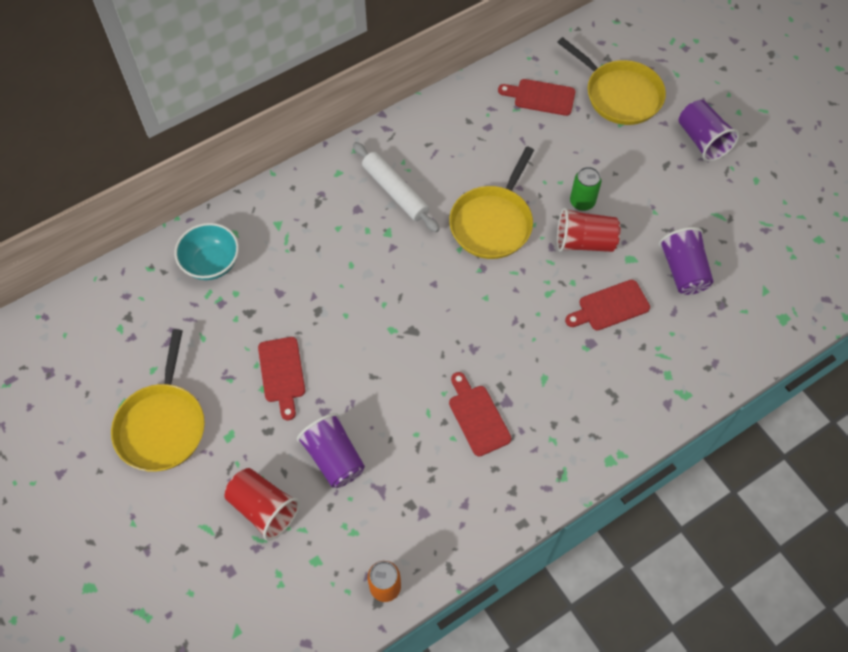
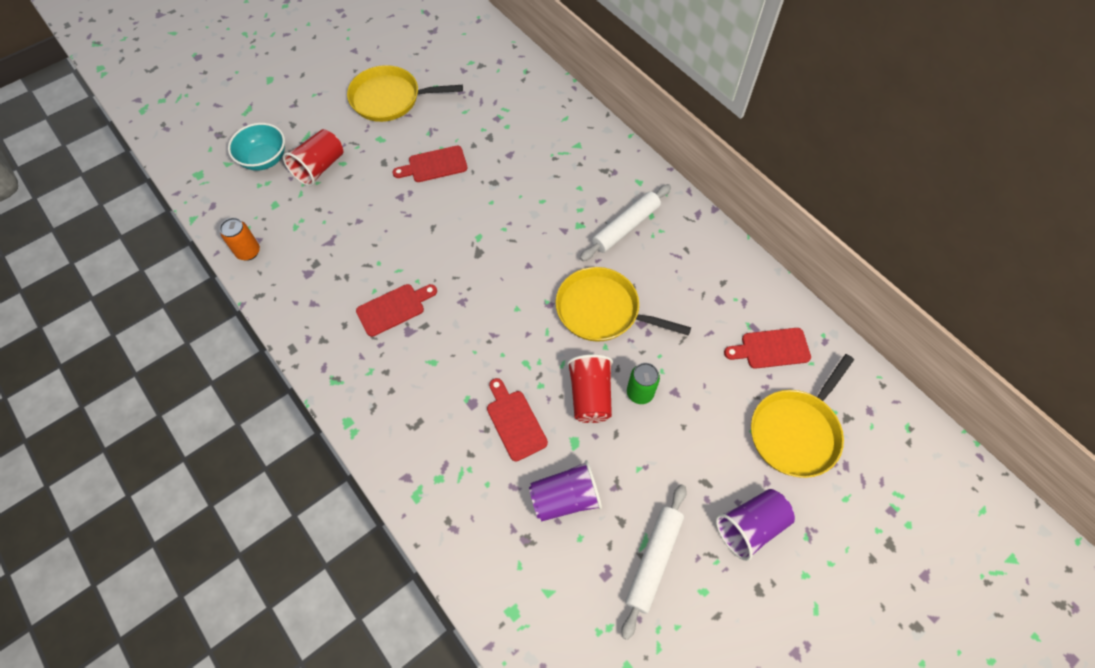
camera: 85 degrees right, 0 degrees up
turquoise bowl [174,223,239,280] -> turquoise bowl moved to [228,123,285,171]
purple cup [297,413,365,488] -> none
red cutting board [498,79,575,116] -> red cutting board turned 105 degrees counterclockwise [724,328,811,369]
none -> white rolling pin [621,484,687,640]

